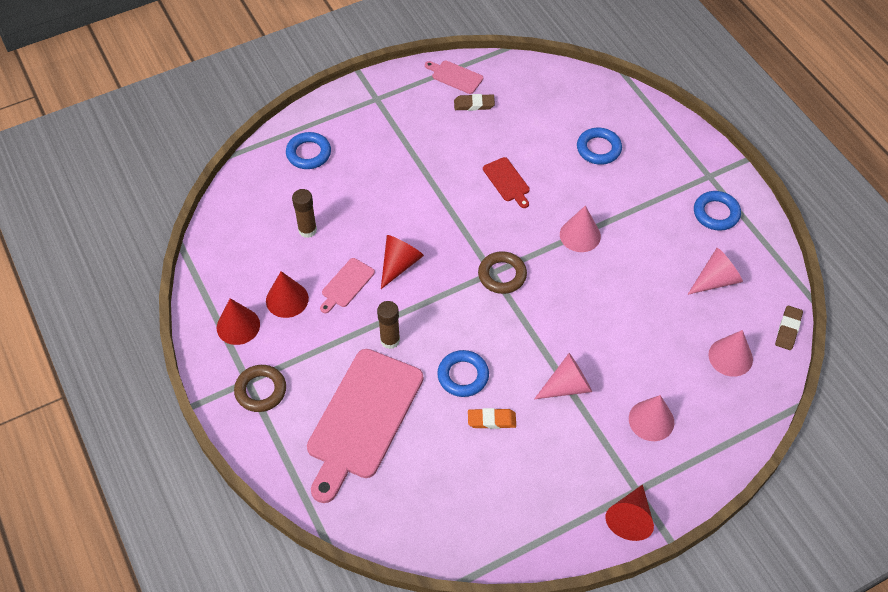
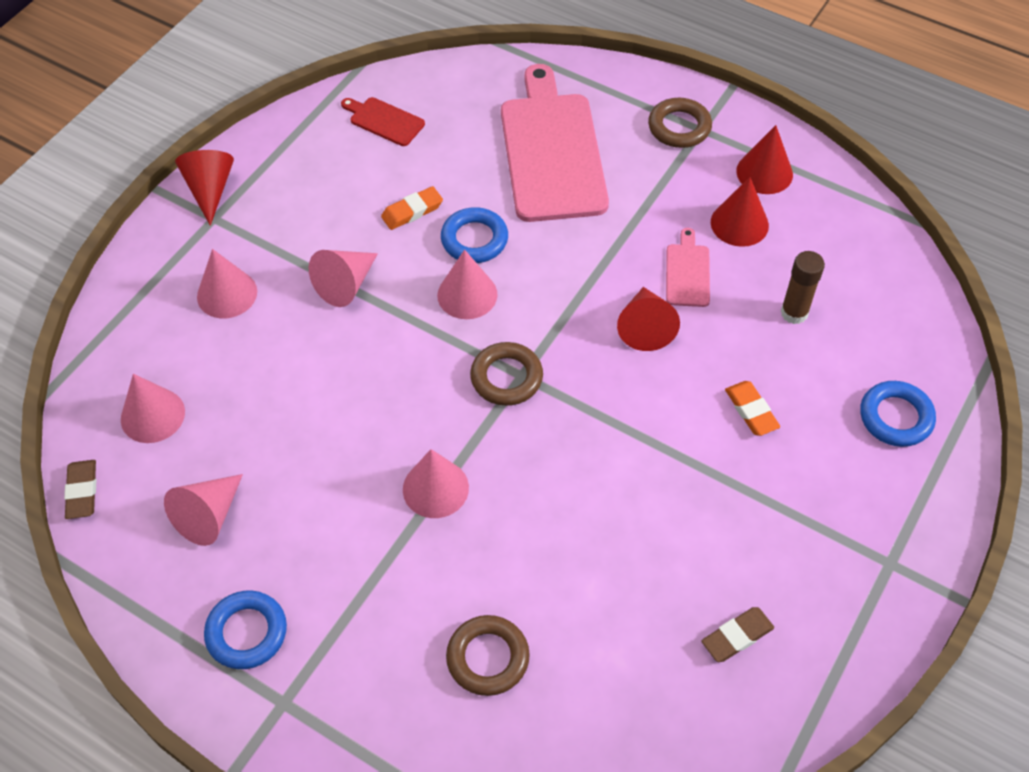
camera: 150 degrees right, 0 degrees up
brown glue stick [377,301,400,349] -> none
pink cutting board [425,61,483,94] -> none
red cutting board [483,157,530,208] -> red cutting board moved to [341,97,425,146]
blue ring [577,128,622,165] -> brown ring [446,615,530,696]
none -> pink cone [437,250,497,319]
none -> orange eraser [725,381,780,436]

